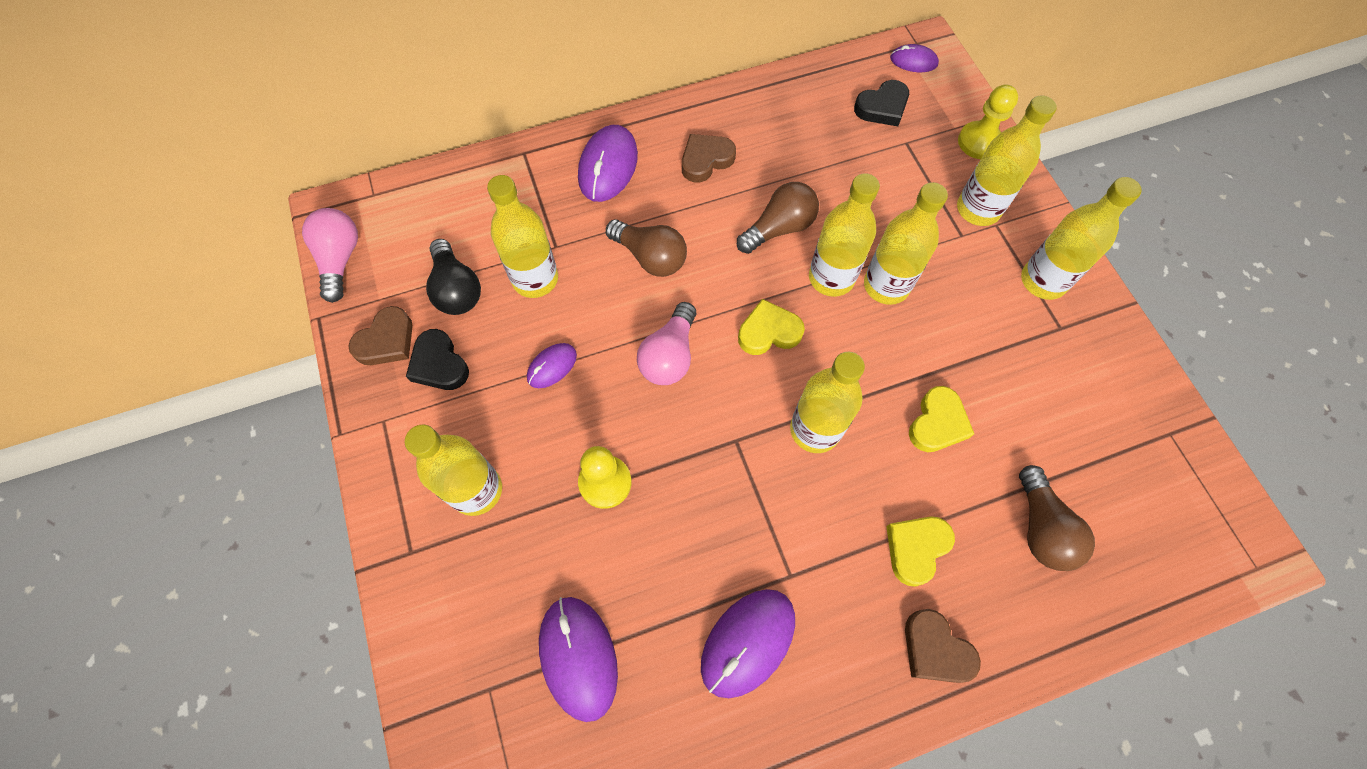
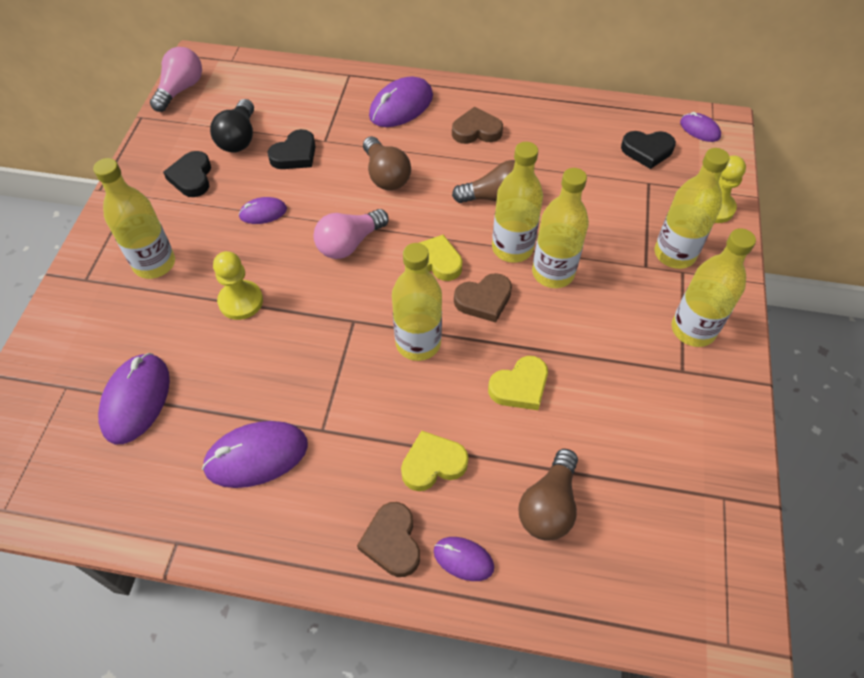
camera: 30 degrees right, 10 degrees down
brown heart [348,306,413,365] -> brown heart moved to [454,273,512,323]
yellow bottle [487,175,558,298] -> black heart [268,129,316,169]
none -> purple mouse [434,537,494,581]

